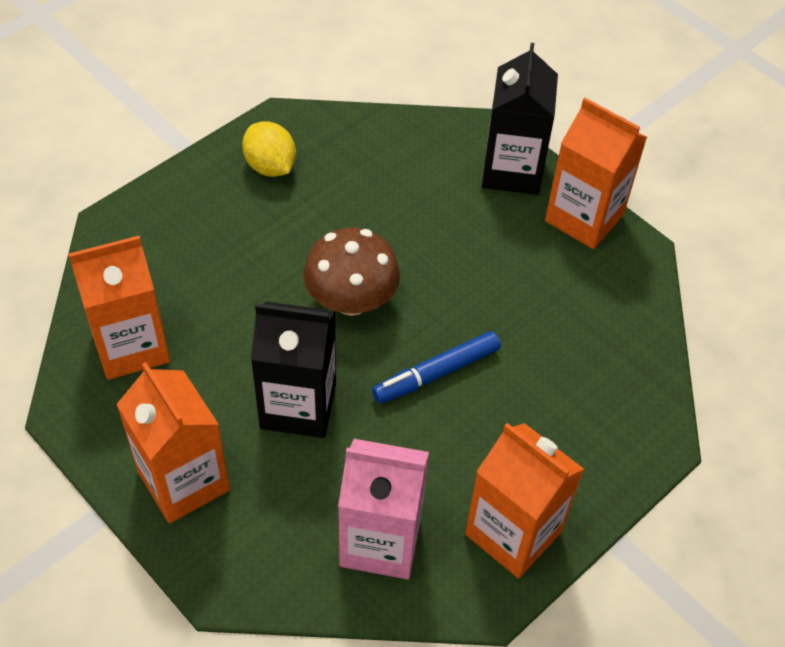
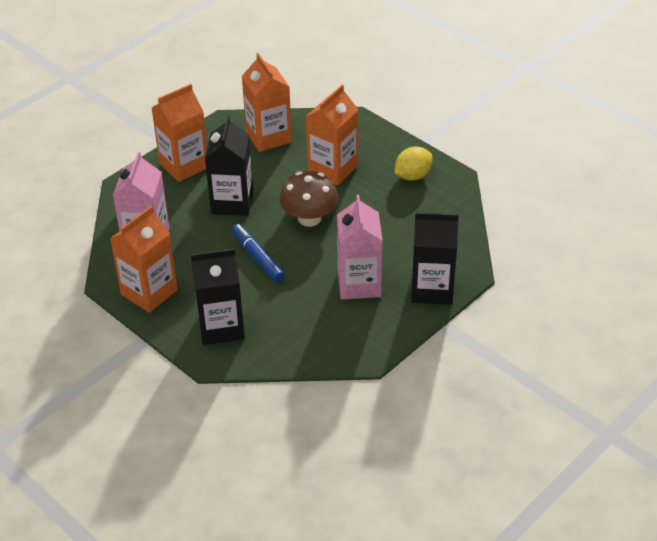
camera: 90 degrees right, 10 degrees down
orange carton [545,98,647,249] -> orange carton moved to [306,85,359,185]
none -> black carton [191,248,245,345]
none -> pink carton [337,194,383,300]

